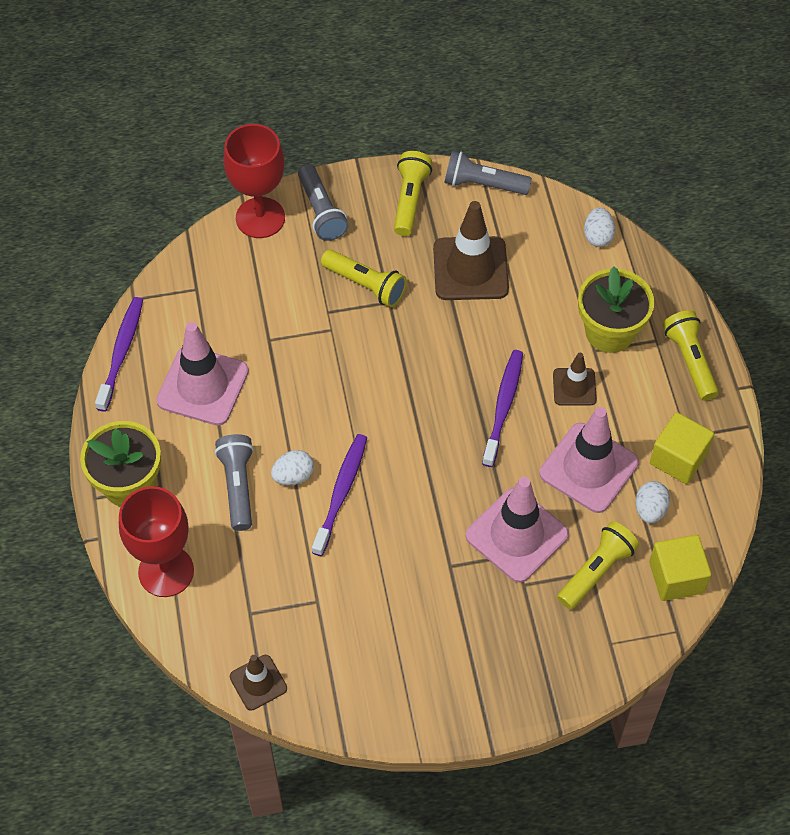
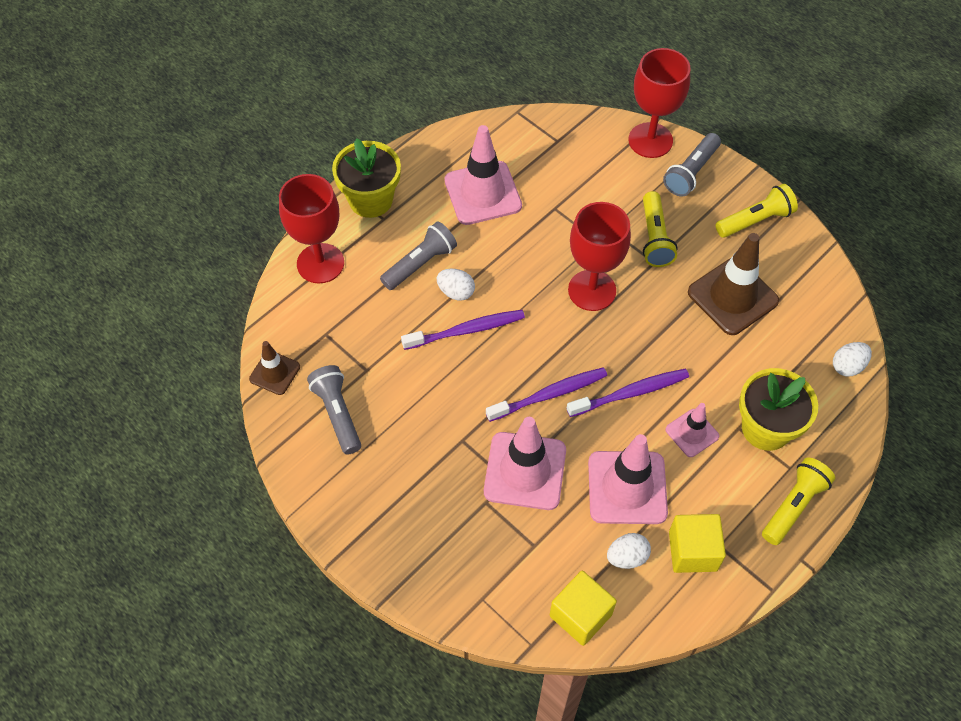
camera: 55 degrees right, 0 degrees up
purple toothbrush [95,297,143,412] -> purple toothbrush moved to [486,367,607,422]
grey flashlight [444,151,532,195] -> grey flashlight moved to [307,365,361,455]
brown traffic cone [553,353,597,405] -> pink traffic cone [665,403,719,457]
yellow flashlight [557,521,639,609] -> none
none -> red goblet [568,202,631,311]

